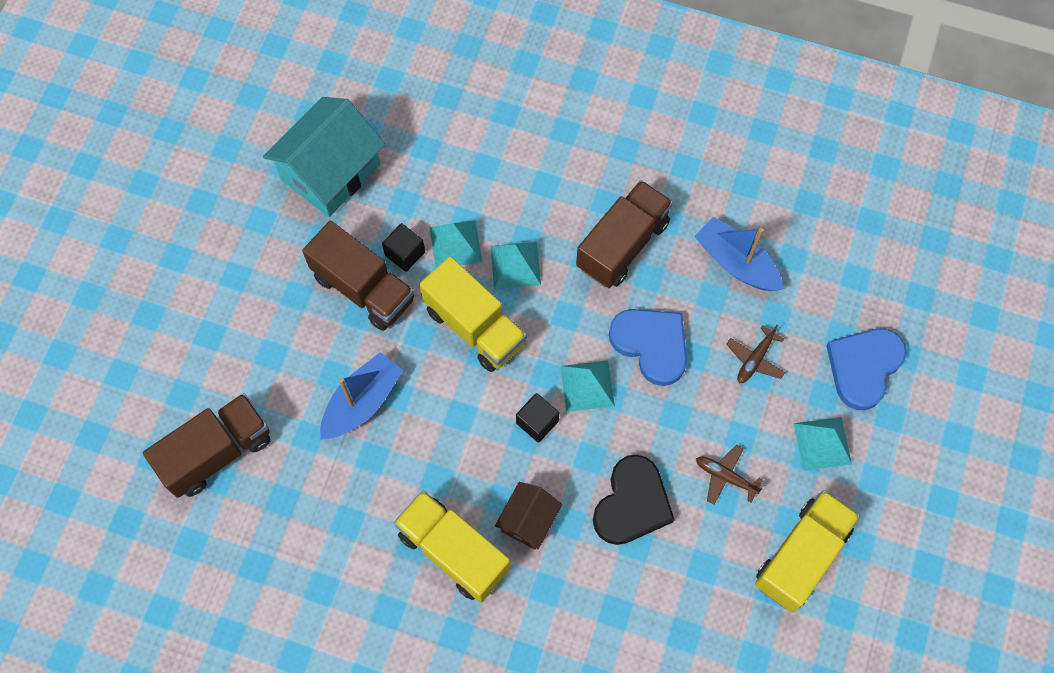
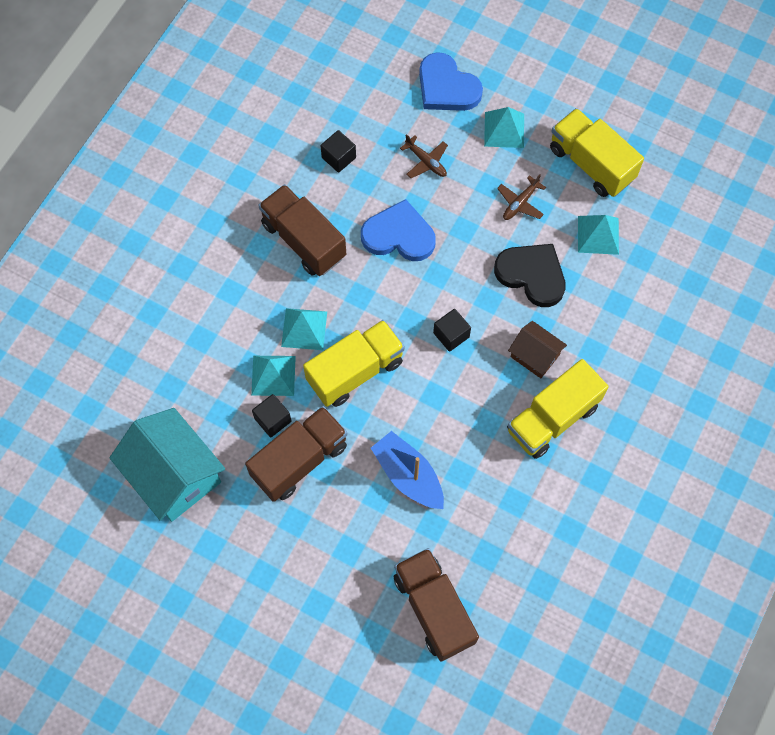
camera: 80 degrees left, 0 degrees up
turquoise pyramid [560,361,615,412] -> turquoise pyramid moved to [578,215,619,255]
blue heart [609,309,687,386] -> blue heart turned 45 degrees clockwise [361,199,436,261]
blue boat [694,217,783,291] -> black cube [321,130,356,173]

